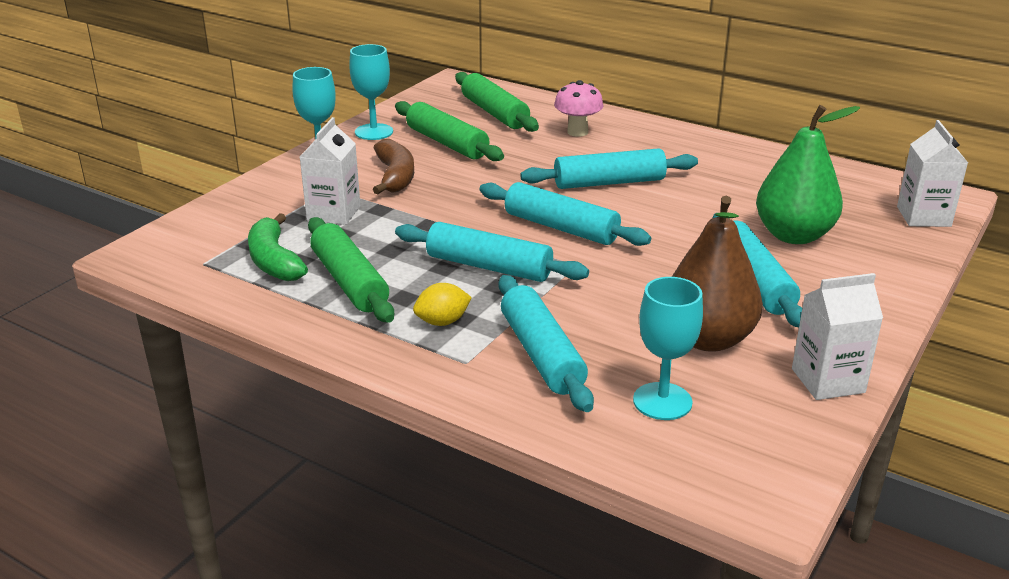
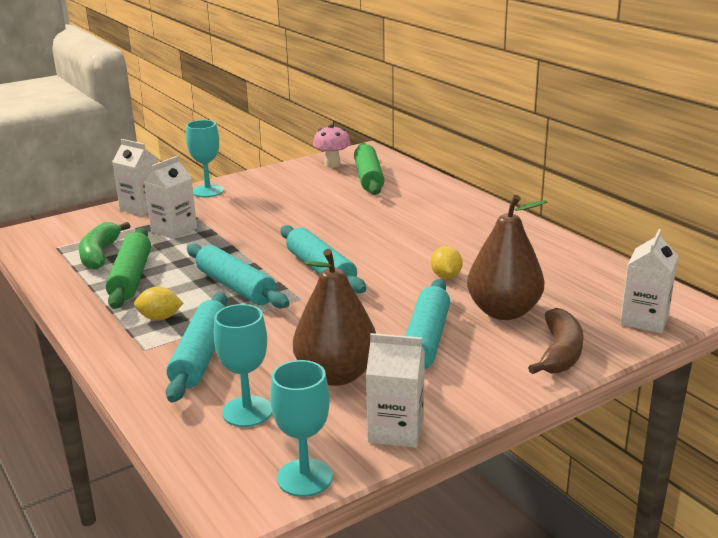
camera: 25 degrees right, 5 degrees down
turquoise goblet [349,44,393,140] -> turquoise goblet moved to [270,360,333,497]
brown banana [373,139,414,195] -> brown banana moved to [528,308,584,374]
green rolling pin [395,101,504,161] -> none
turquoise rolling pin [520,148,698,189] -> none
pink mushroom [554,80,603,137] -> pink mushroom moved to [313,124,351,168]
green pear [756,105,860,244] -> brown pear [467,195,547,320]
none -> white carton [112,139,158,216]
none -> yellow lemon [431,246,463,279]

